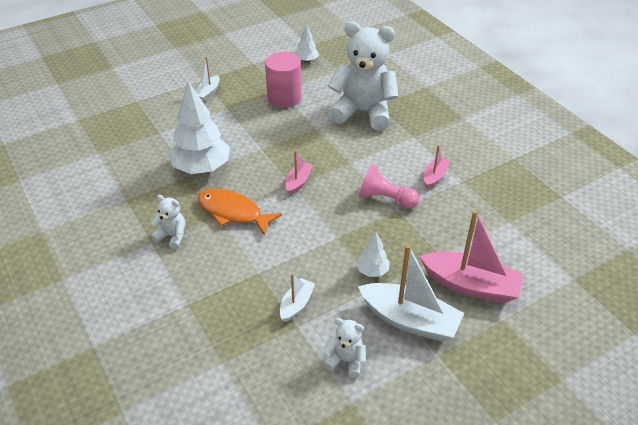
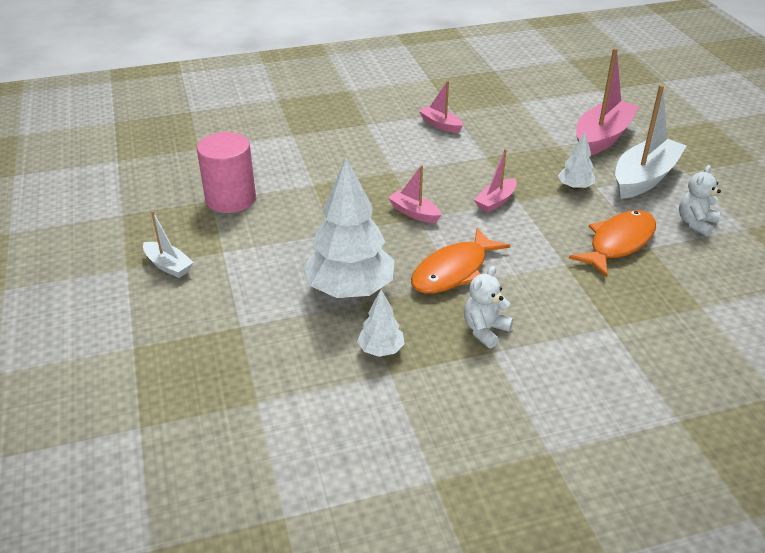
camera: 75 degrees left, 5 degrees down
white boat [280,274,315,322] -> orange fish [569,210,656,277]
white tree [295,23,319,62] -> white tree moved to [357,290,405,357]
white teddy bear [327,21,399,130] -> none
pink pawn [359,165,419,209] -> none
none -> pink boat [474,149,517,212]

